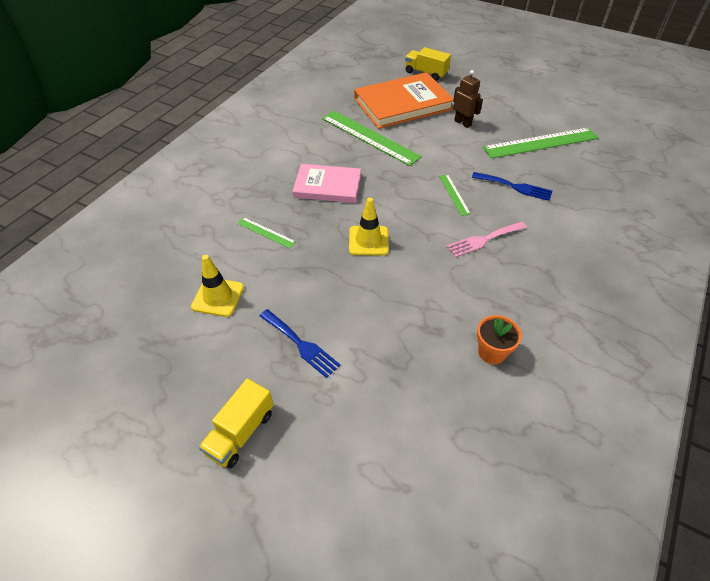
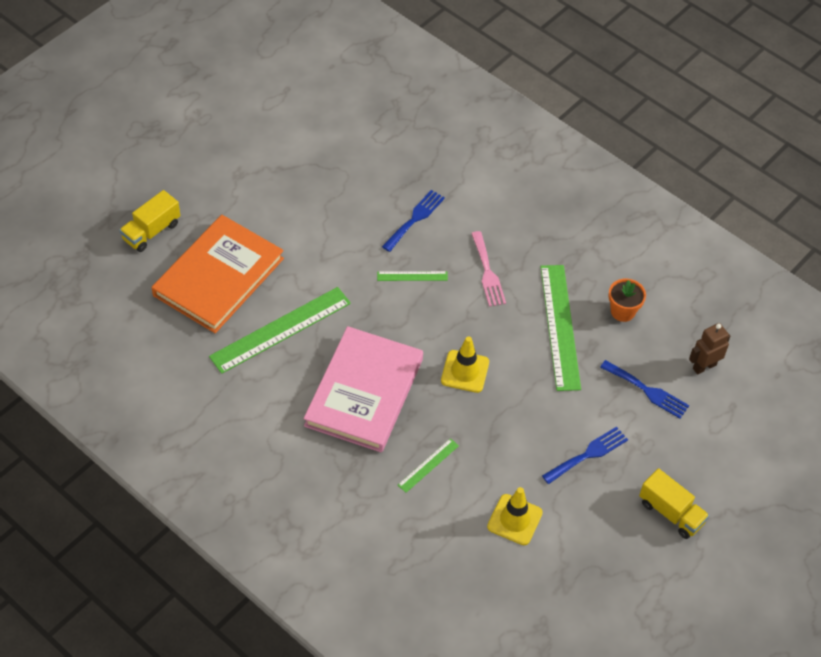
camera: 80 degrees left, 5 degrees up
pink book [293,164,361,203] -> pink book [304,326,423,452], size x1.56
orange book [354,72,454,129] -> orange book turned 45 degrees clockwise [152,215,284,333]
brown robot [453,70,483,128] -> brown robot moved to [689,323,730,374]
green ruler [483,128,598,158] -> green ruler moved to [540,265,581,391]
none -> blue fork [600,360,689,418]

